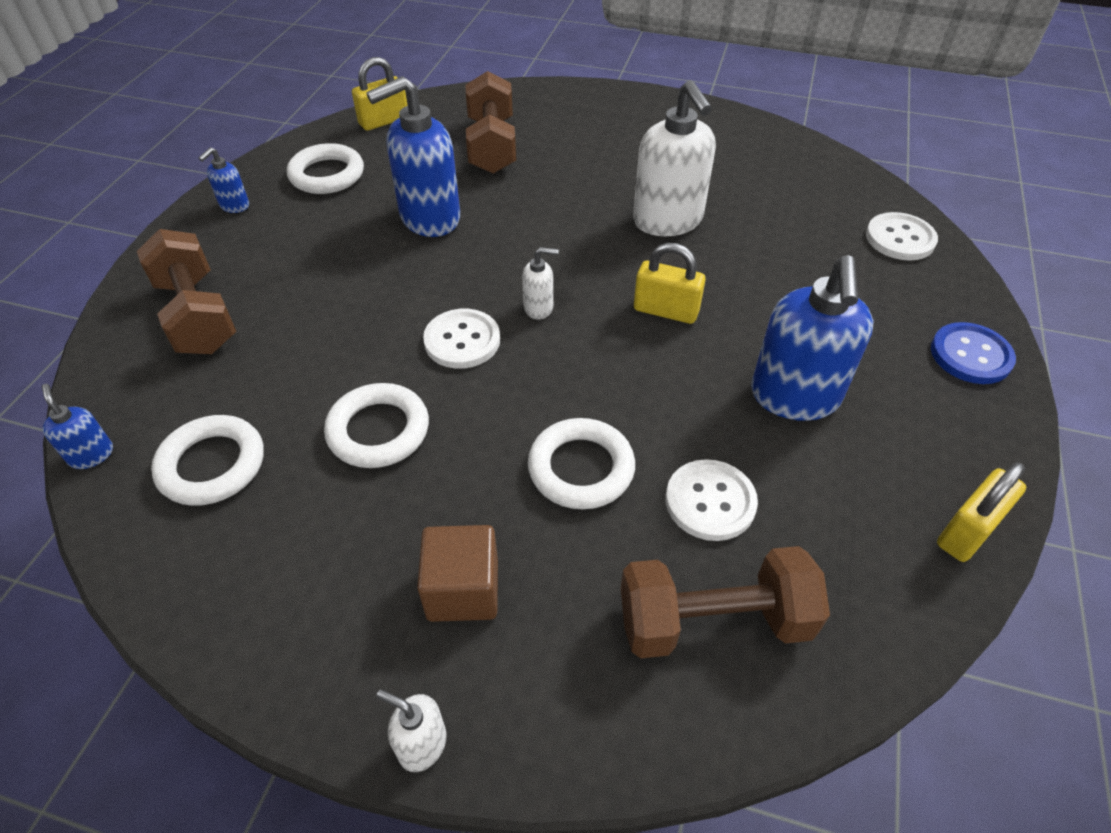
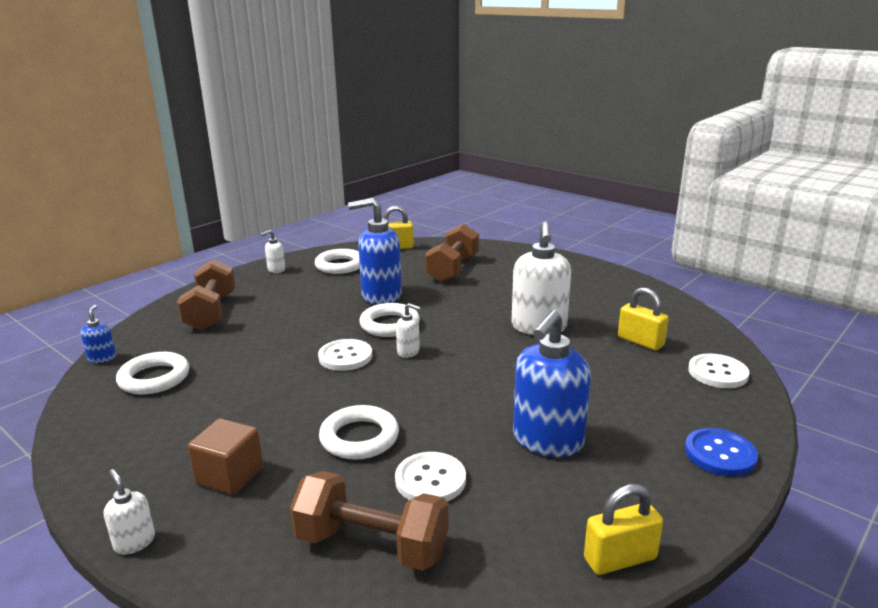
camera: 25 degrees right, 25 degrees down
blue soap dispenser [198,147,249,213] -> white soap dispenser [261,230,285,273]
white ring [324,383,429,468] -> white ring moved to [359,303,420,337]
yellow padlock [634,243,706,324] -> yellow padlock moved to [618,287,669,350]

